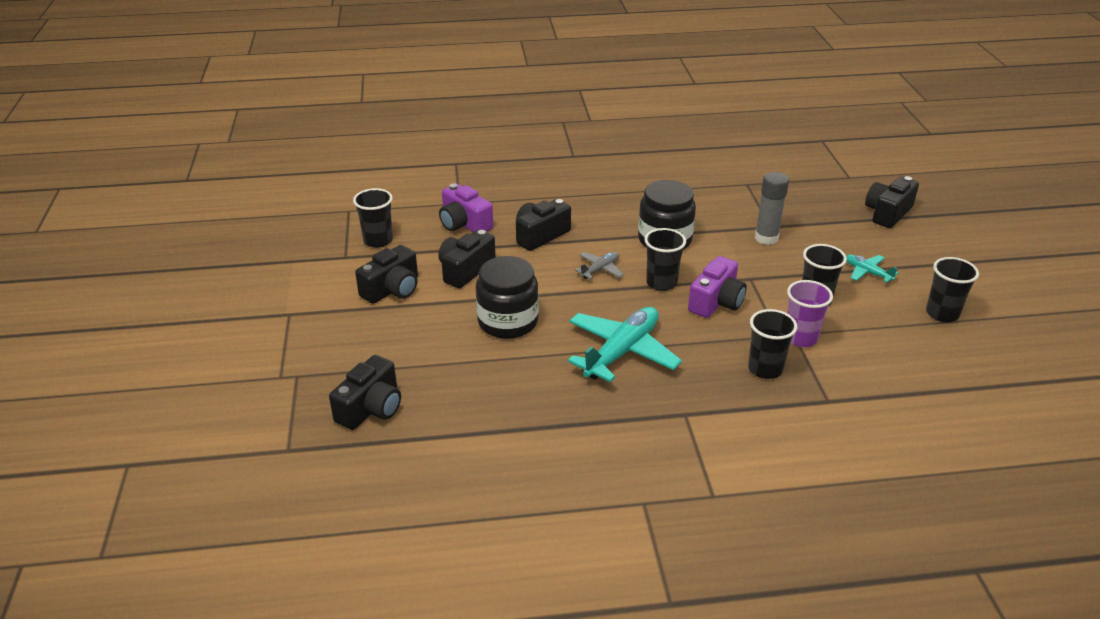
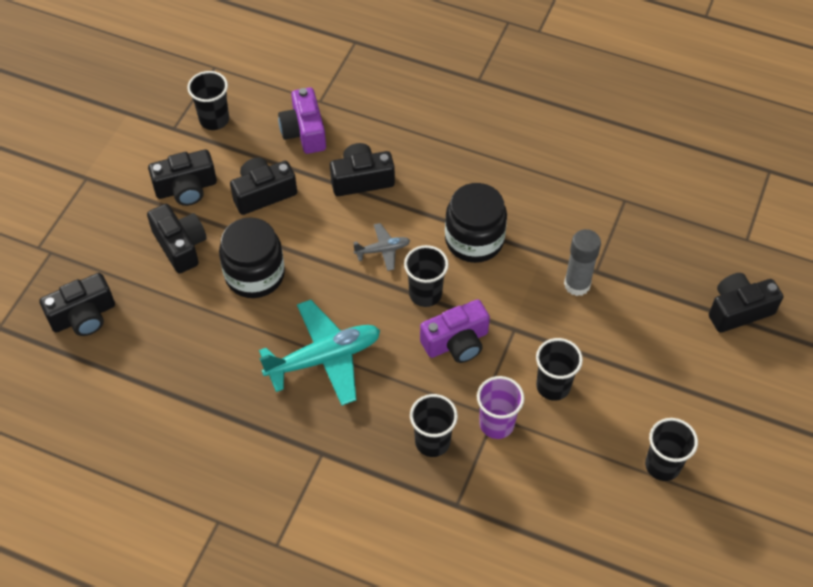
camera: 30 degrees right, 20 degrees up
turquoise plane [846,255,898,283] -> none
none -> black camera [147,204,207,274]

